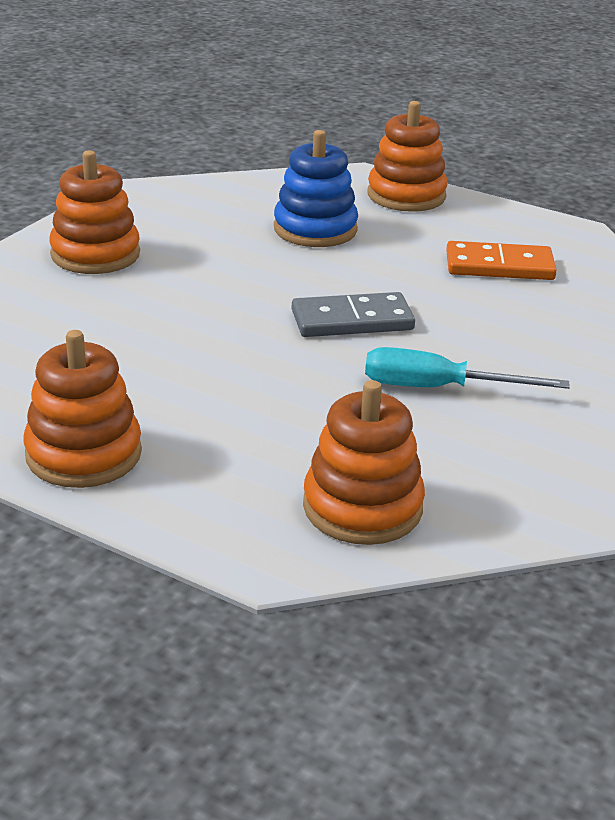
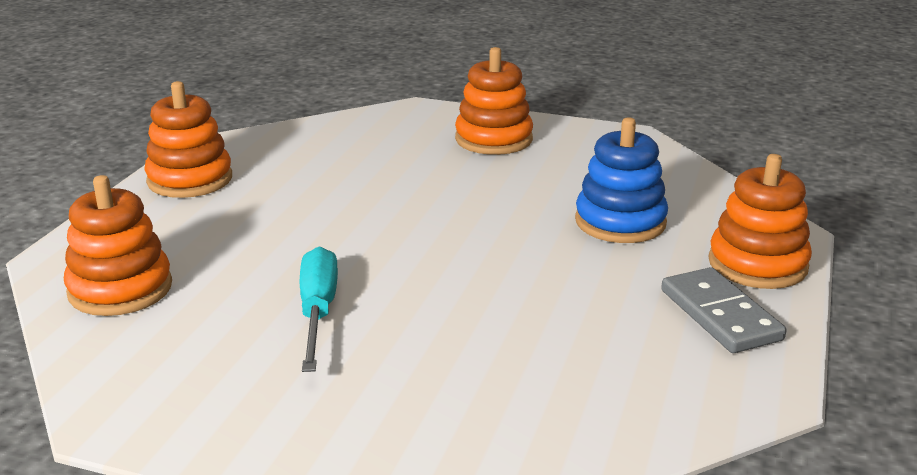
camera: 80 degrees right, 5 degrees down
grey domino [292,292,415,337] -> grey domino moved to [661,267,786,353]
orange domino [446,241,557,280] -> none

